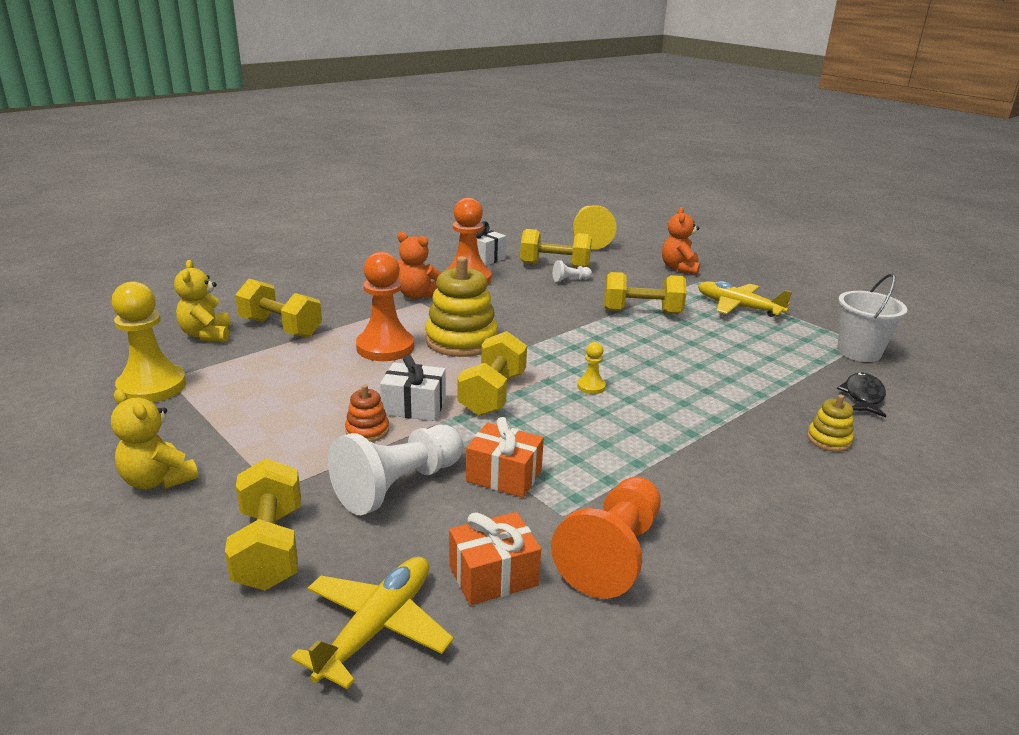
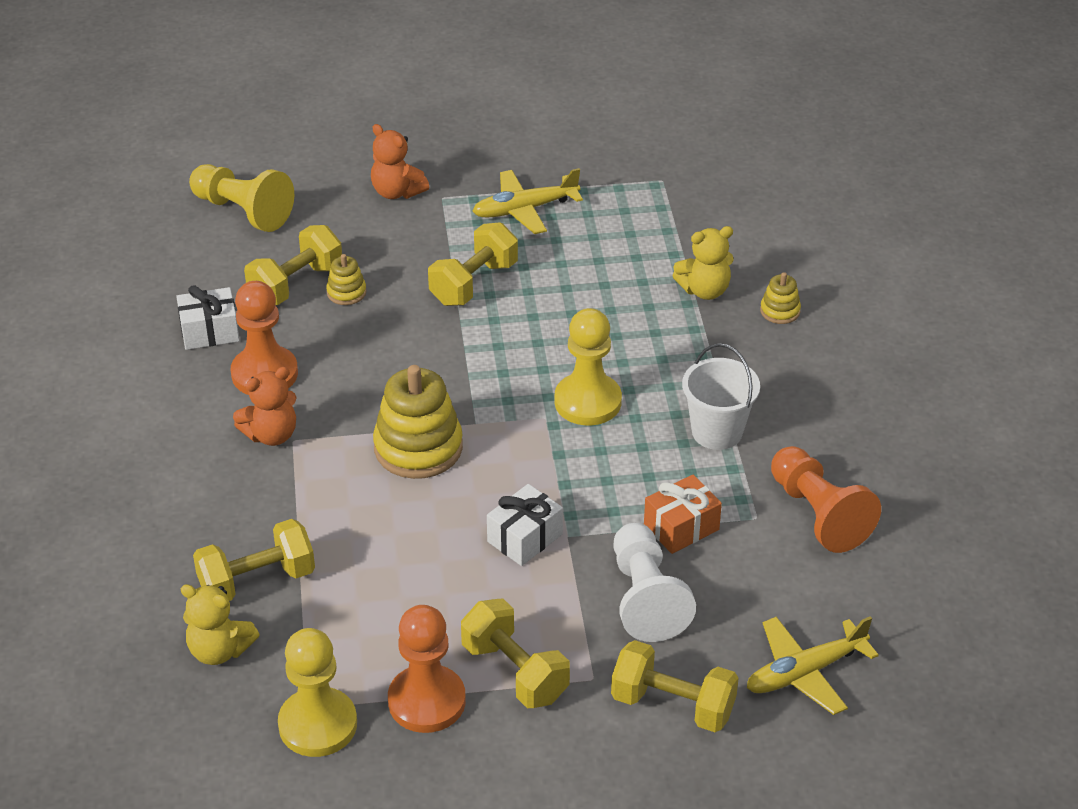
camera: 55 degrees left, 15 degrees up
yellow teddy bear [111,389,199,489] -> yellow teddy bear moved to [672,226,734,300]
yellow plane [291,557,454,689] -> yellow plane turned 90 degrees counterclockwise [747,616,879,715]
orange stacking toy [345,384,389,442] -> none
orange pawn [356,252,414,361] -> orange pawn moved to [388,605,466,733]
orange gift [449,512,541,606] -> none
yellow dumbbell [457,331,527,416] -> yellow dumbbell moved to [461,598,570,708]
white pawn [553,260,592,282] -> yellow stacking toy [326,254,366,305]
yellow pawn [577,342,606,394] -> yellow pawn [554,308,622,426], size x2.19
white bucket [837,274,907,362] -> white bucket moved to [682,343,760,450]
black fish [837,372,886,417] -> none

